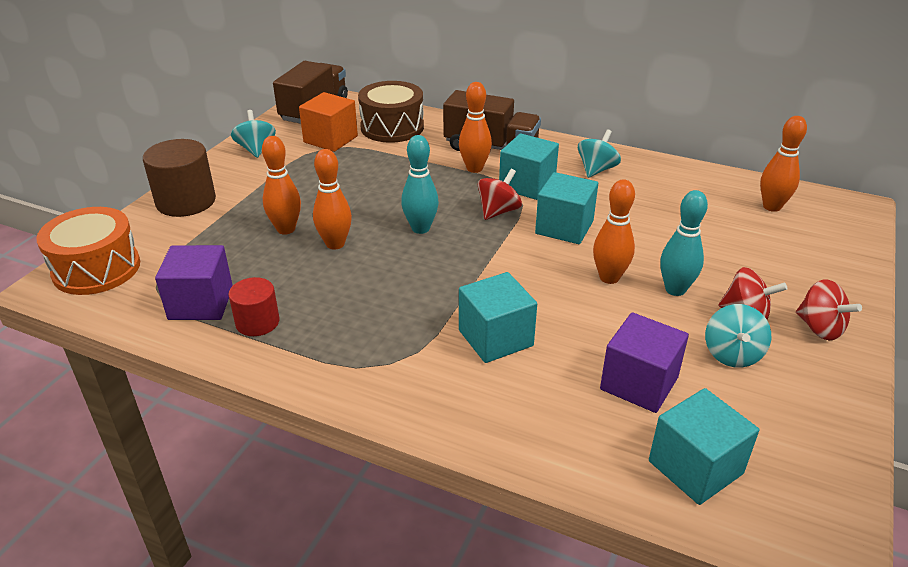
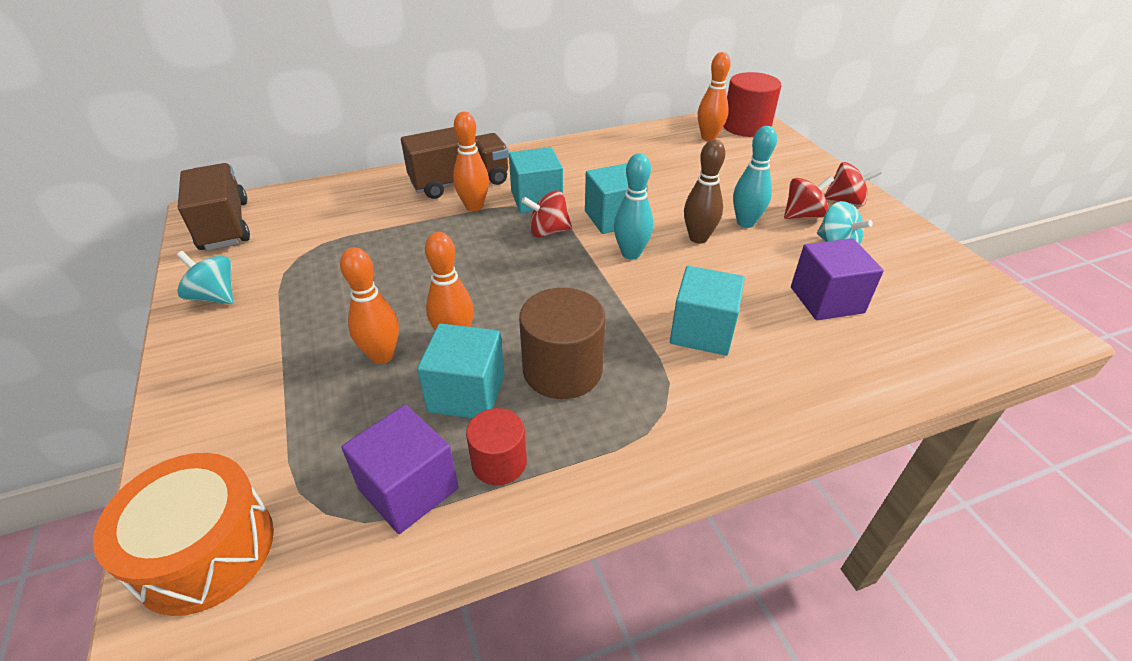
camera: 45 degrees left, 5 degrees up
brown cylinder [143,139,216,217] -> brown cylinder moved to [519,288,606,399]
orange cube [299,92,358,152] -> none
brown drum [358,81,424,143] -> none
turquoise bowling pin [401,135,439,234] -> turquoise bowling pin moved to [614,153,653,260]
red spinning top [478,169,522,220] -> red spinning top turned 90 degrees counterclockwise [521,190,572,238]
turquoise spinning top [578,129,621,178] -> none
orange bowling pin [593,179,635,284] -> brown bowling pin [684,139,725,244]
turquoise cube [649,388,759,505] -> turquoise cube moved to [417,323,505,418]
none -> red cylinder [723,72,781,137]

